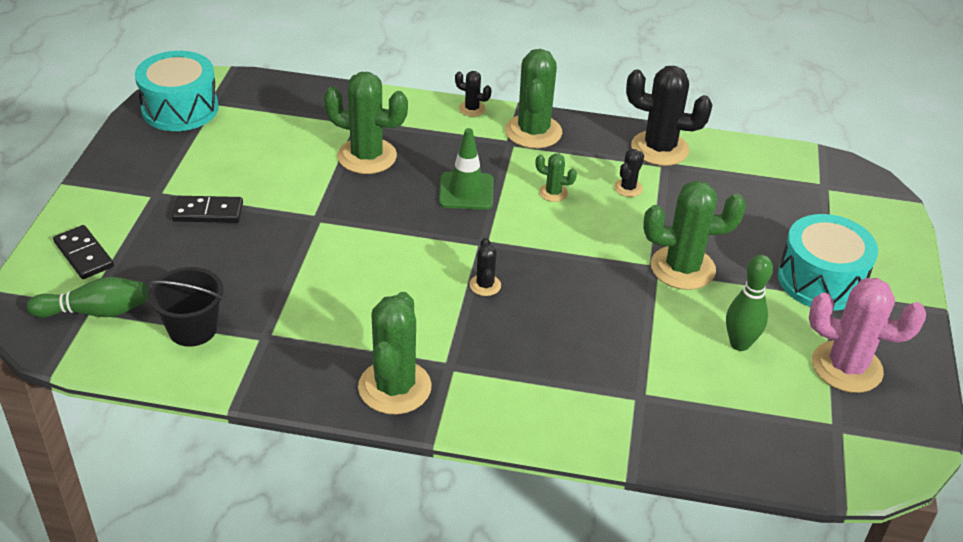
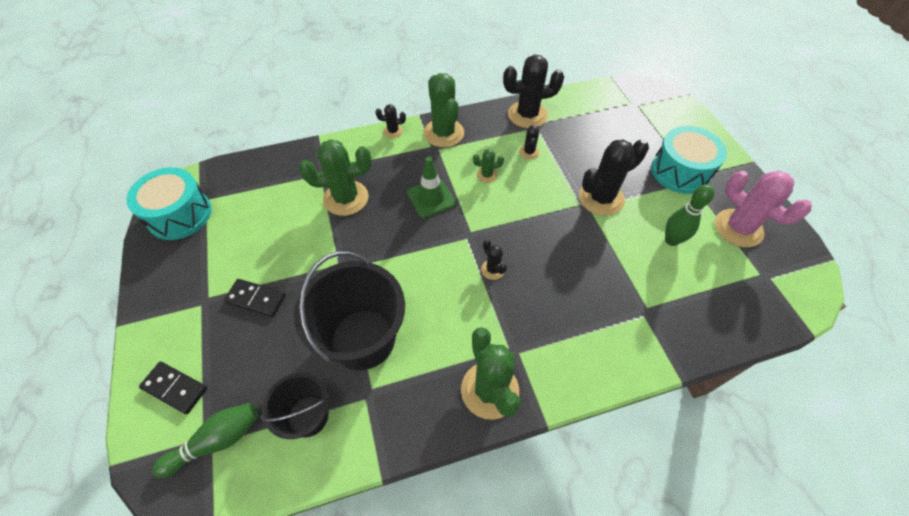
camera: 25 degrees left, 15 degrees up
black domino [172,196,243,223] -> black domino turned 45 degrees clockwise [224,279,286,317]
green cactus [643,181,746,290] -> black cactus [579,139,649,216]
pink cactus [809,278,926,393] -> pink cactus turned 60 degrees clockwise [715,170,811,247]
none -> black bucket [294,252,405,370]

